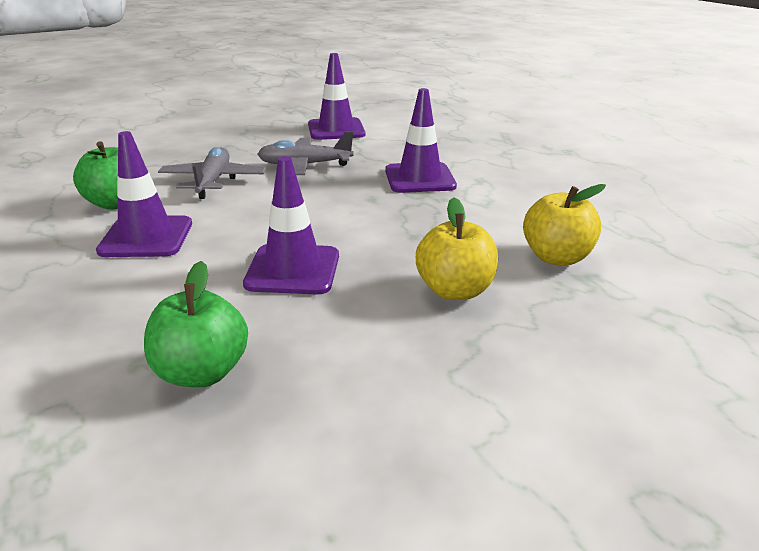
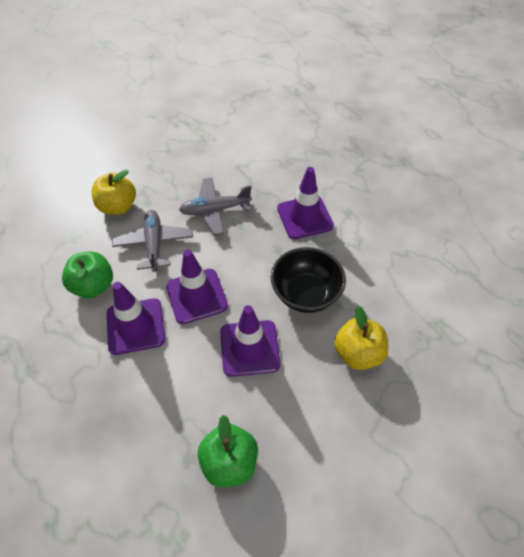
camera: 10 degrees left, 25 degrees up
purple traffic cone [308,53,365,140] -> purple traffic cone moved to [166,249,228,324]
yellow apple [523,184,606,265] -> yellow apple moved to [92,170,136,215]
none -> black bowl [270,247,346,313]

